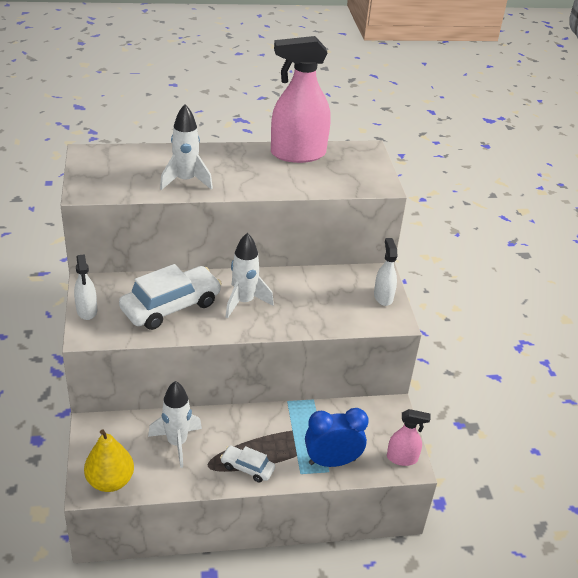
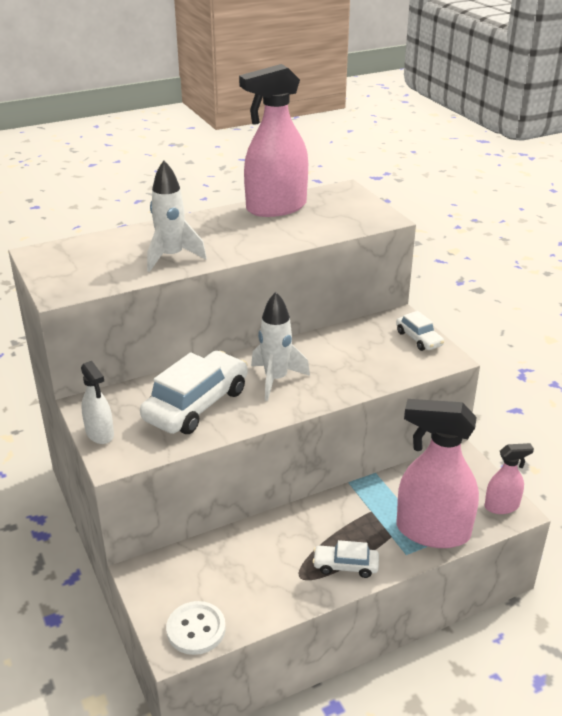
camera: 15 degrees left, 5 degrees down
yellow pear [84,429,134,492] -> white button [166,601,226,655]
white rocket [148,381,202,468] -> none
blue clock [305,408,369,467] -> pink spray bottle [397,399,479,548]
white spray bottle [374,238,397,306] -> white car [396,311,444,351]

